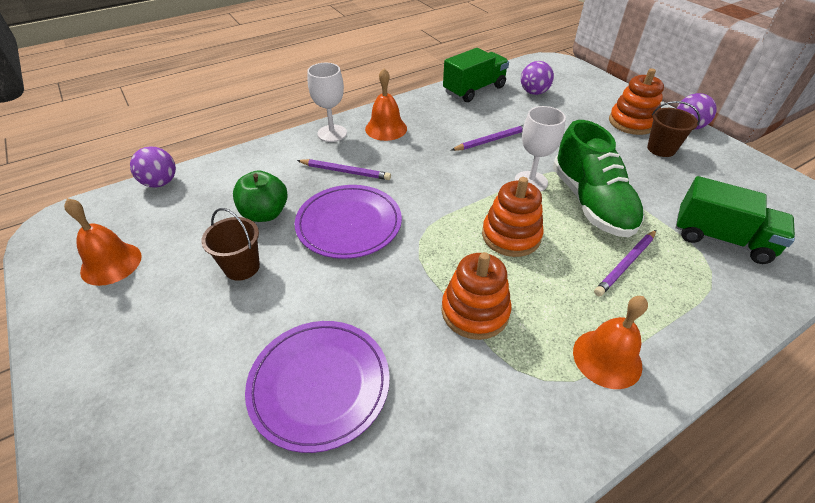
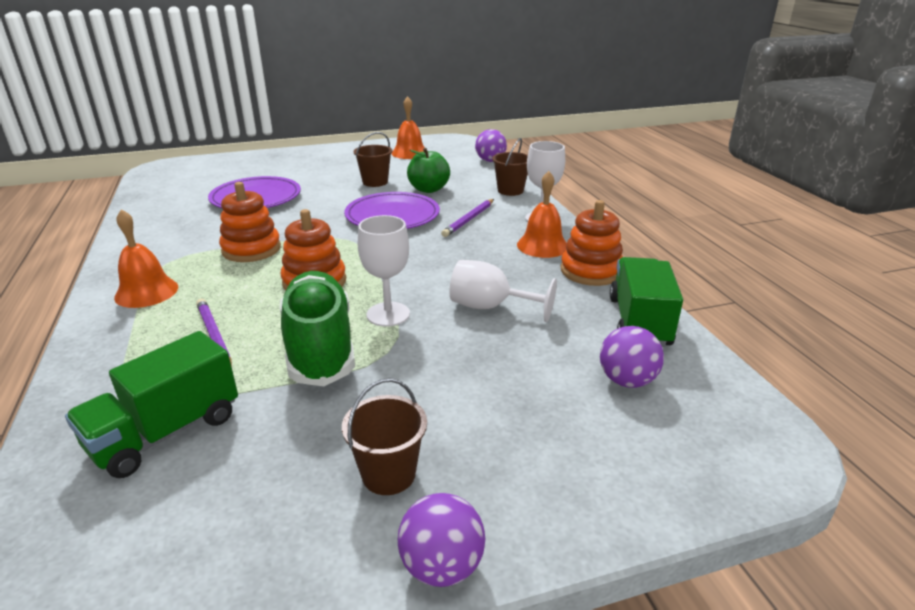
camera: 105 degrees right, 15 degrees down
green truck [443,48,509,102] -> green truck turned 150 degrees counterclockwise [610,257,683,347]
purple pencil [451,125,524,151] -> white goblet [449,260,557,322]
green shoe [553,120,644,238] -> green shoe turned 75 degrees clockwise [280,271,355,386]
orange stacking toy [609,68,664,135] -> orange stacking toy moved to [561,200,623,286]
none -> brown bucket [492,138,528,196]

